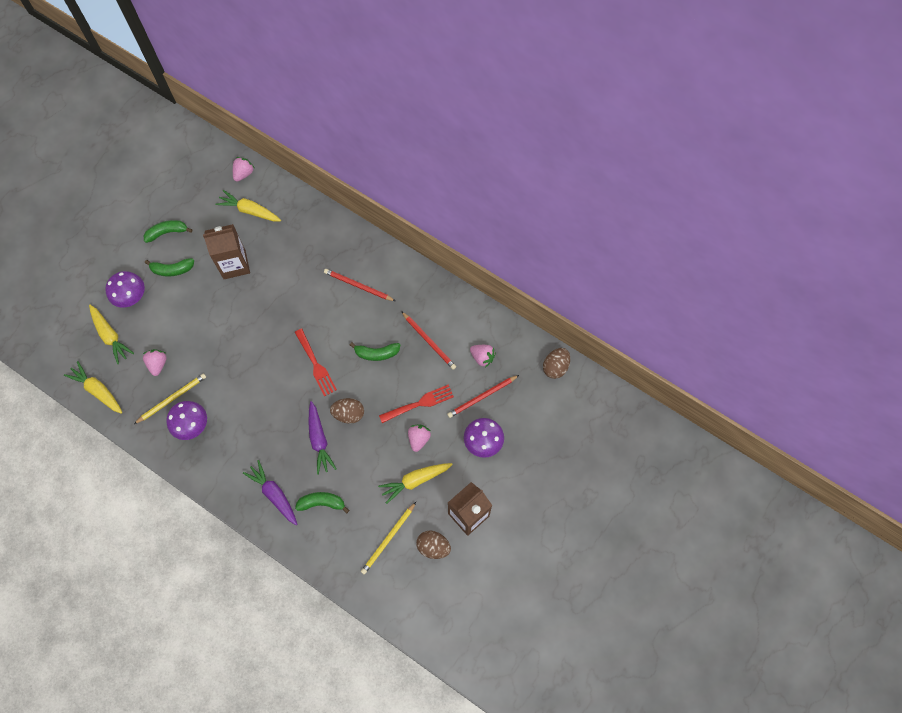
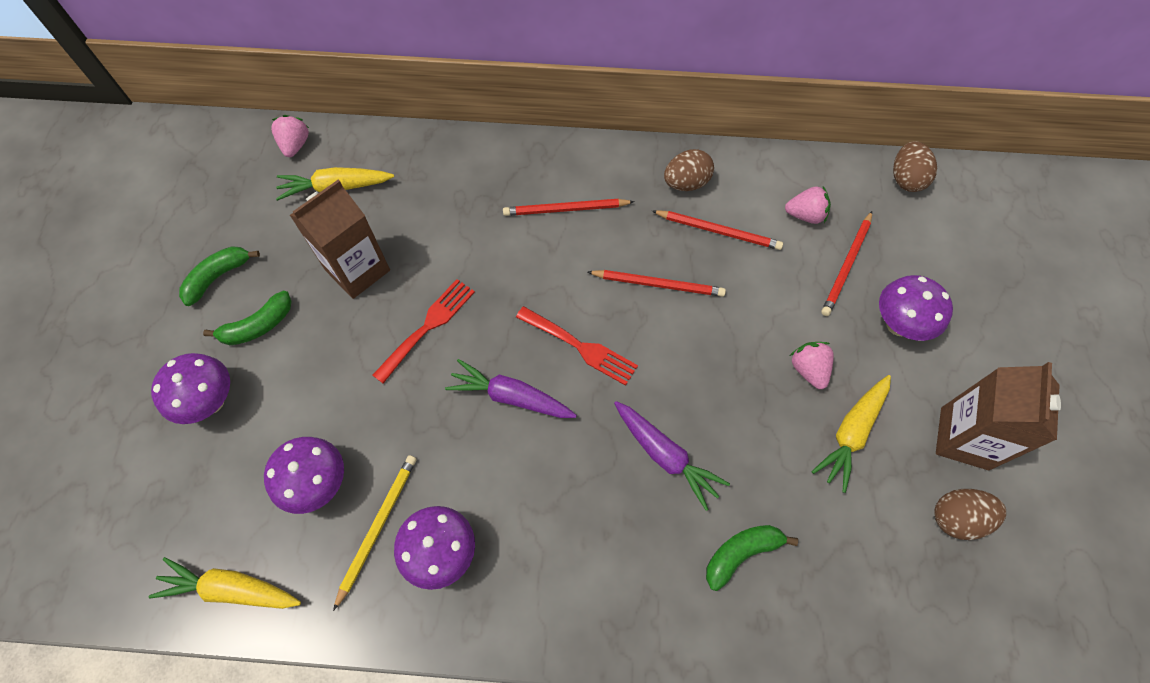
camera: 30 degrees left, 5 degrees down
yellow carrot [89,305,134,364] -> none
pink strawberry [143,349,167,376] -> purple mushroom [264,437,344,514]
purple carrot [243,460,297,525] -> purple carrot moved to [445,359,577,418]
brown egg [330,398,364,424] -> brown egg moved to [664,149,714,191]
green banana [350,342,400,361] -> red pencil [588,270,726,297]
yellow pencil [361,502,416,575] -> none
red fork [379,385,454,423] -> red fork moved to [372,279,475,384]

